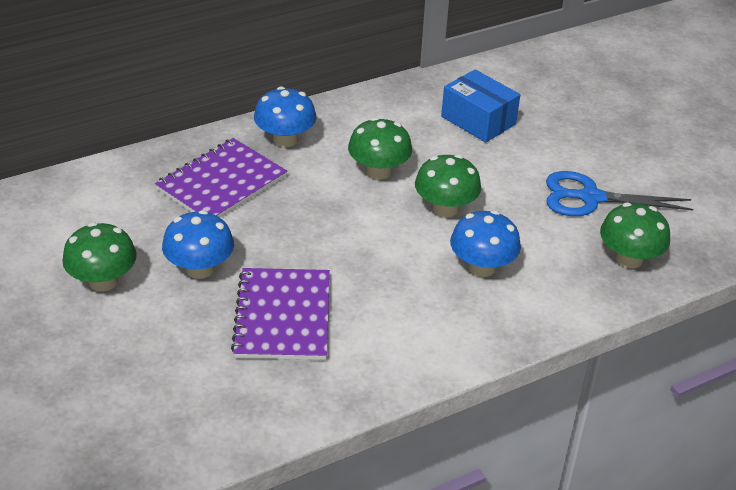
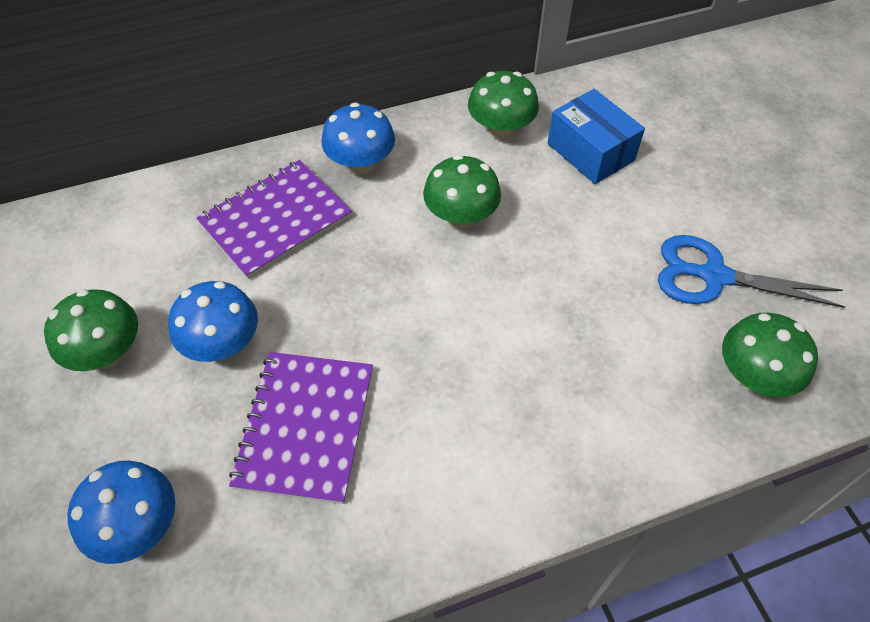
camera: 10 degrees right, 15 degrees up
green mushroom [415,154,481,217] -> green mushroom moved to [468,71,539,140]
blue mushroom [450,210,521,277] -> blue mushroom moved to [68,461,175,564]

